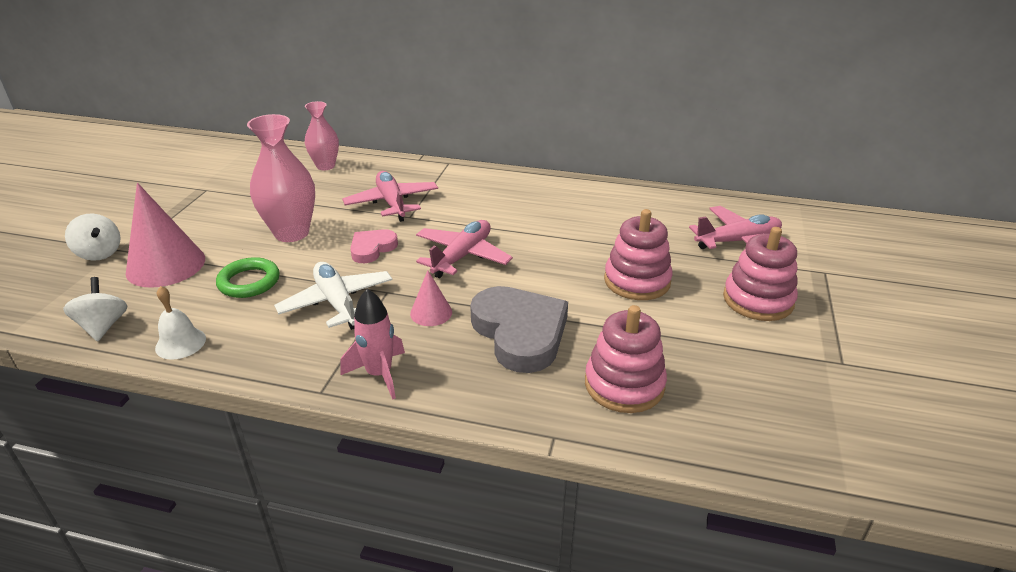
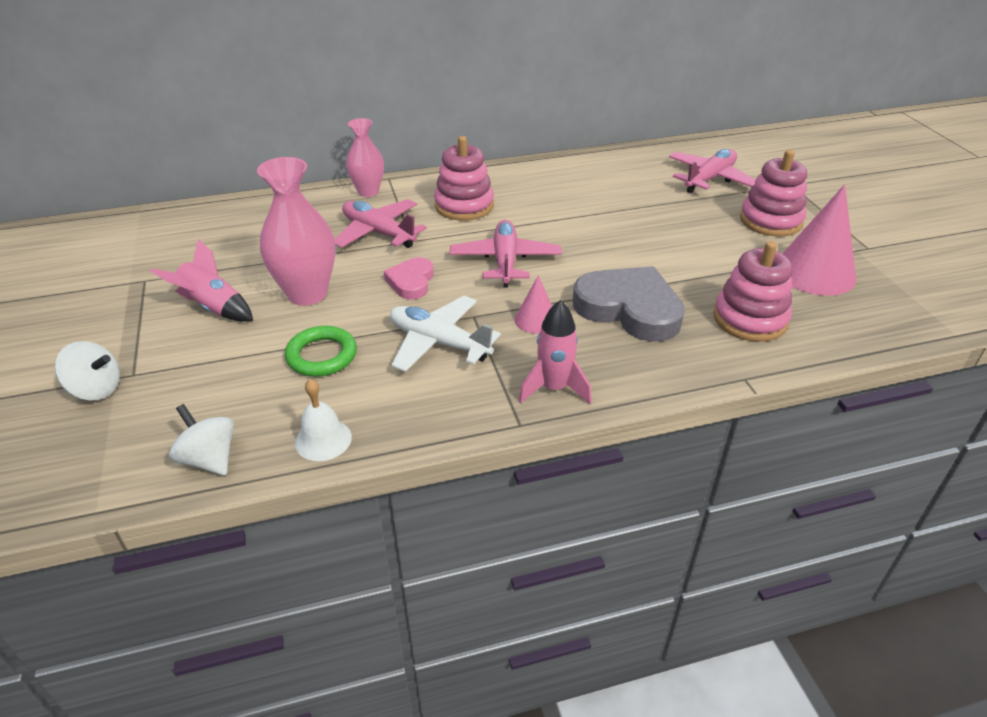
camera: 30 degrees left, 5 degrees up
pink cone [126,183,205,288] -> pink cone moved to [782,184,856,296]
pink vase [305,101,339,170] -> pink vase moved to [346,118,384,197]
pink stacking toy [604,209,673,300] -> pink stacking toy moved to [434,136,494,220]
none -> pink rocket [150,239,253,322]

